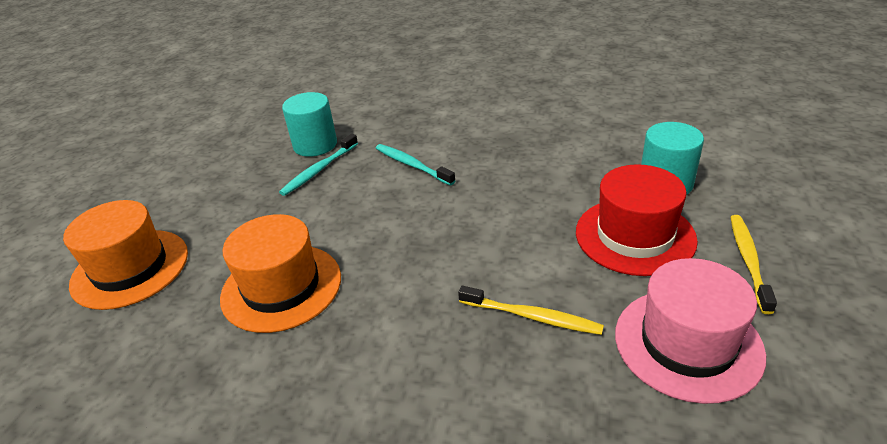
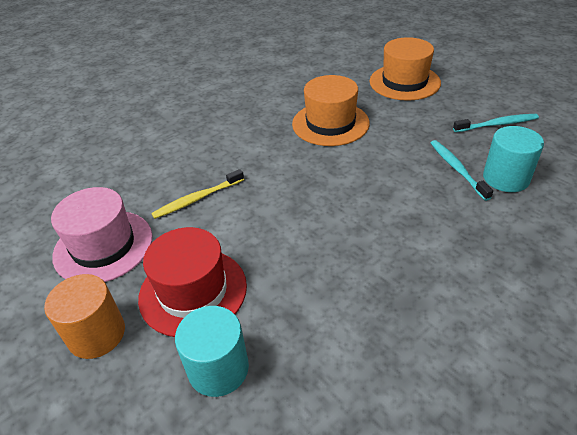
camera: 125 degrees right, 5 degrees up
turquoise toothbrush [376,144,456,186] -> turquoise toothbrush moved to [453,114,539,132]
yellow toothbrush [731,215,777,314] -> orange cylinder [44,274,125,359]

